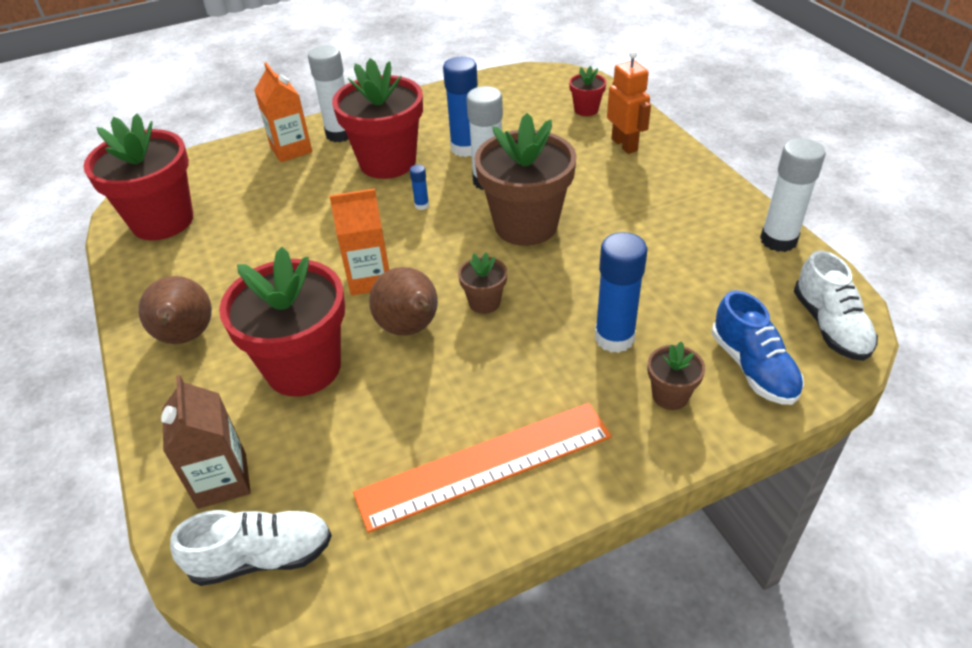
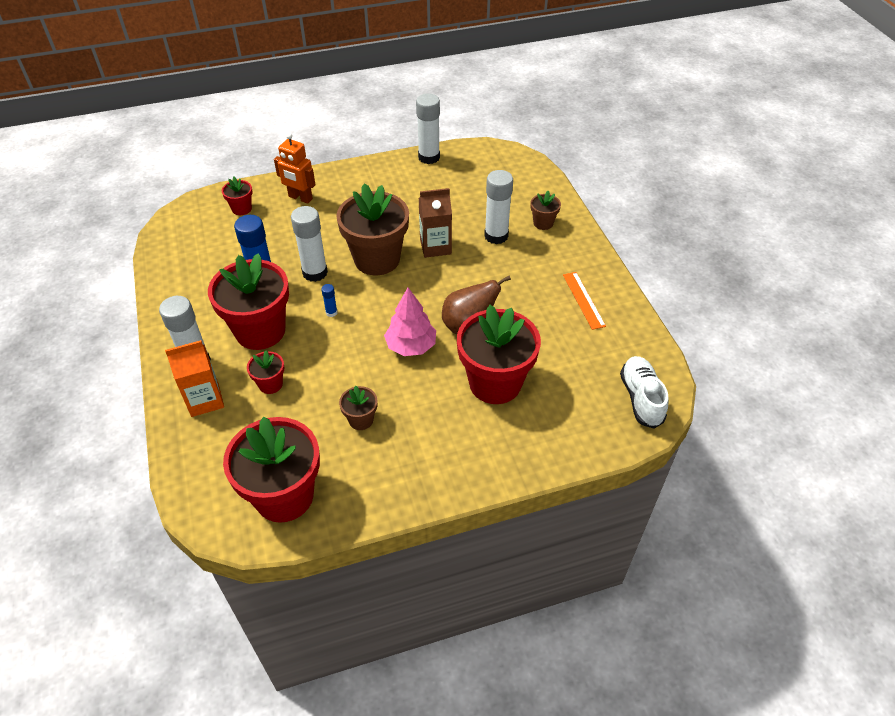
camera: 85 degrees left, 5 degrees up
brown pear [138,276,212,344] -> none
brown carton [161,375,251,509] -> brown carton moved to [419,188,452,258]
orange carton [329,188,389,295] -> pink tree [384,287,436,356]
orange ruler [353,403,612,533] -> orange ruler [563,272,606,330], size x0.53
brown flower pot [458,252,507,314] -> brown flower pot moved to [339,386,377,430]
blue glue stick [595,232,647,353] -> white glue stick [484,170,513,244]
orange robot [607,50,651,154] -> orange robot turned 135 degrees counterclockwise [274,133,316,204]
blue shoe [712,290,804,405] -> none
white shoe [794,251,878,361] -> none
none -> red flower pot [247,351,284,394]

